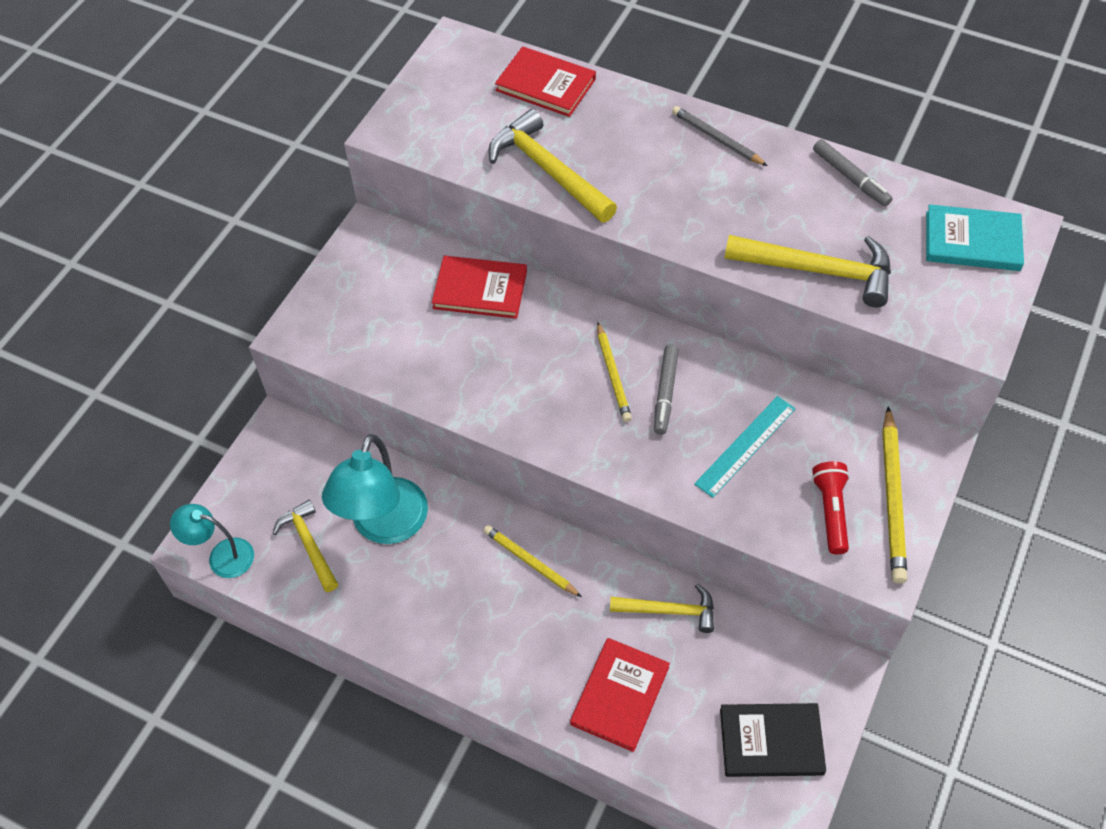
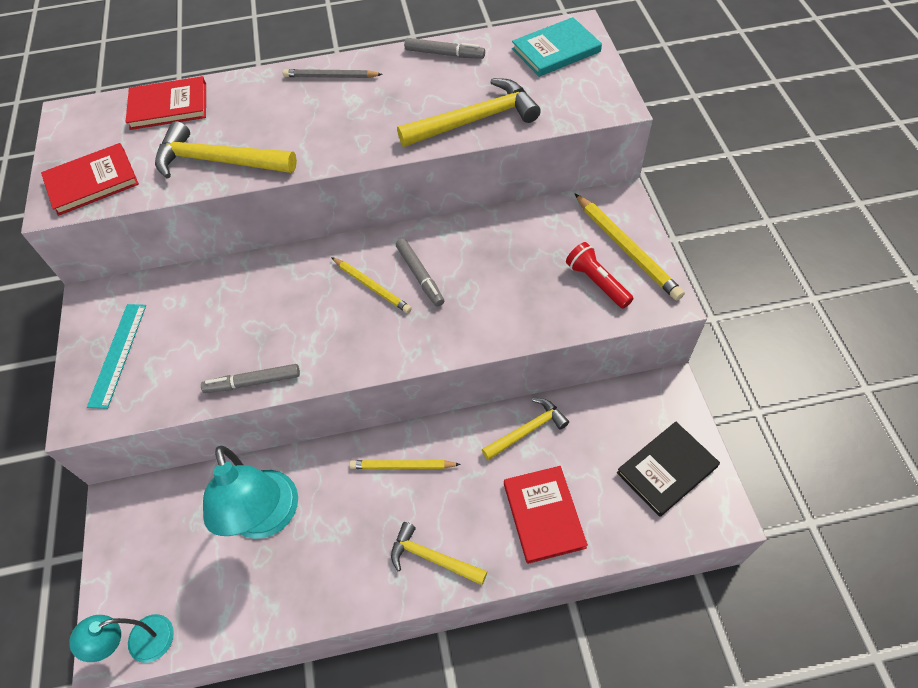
camera: 35 degrees left, 0 degrees up
yellow hammer [273,500,338,592] -> yellow hammer moved to [391,522,487,585]
red book [432,256,527,319] -> red book moved to [41,143,139,216]
turquoise ruler [694,396,796,498] -> turquoise ruler moved to [87,304,146,409]
none -> grey marker [201,364,300,393]

